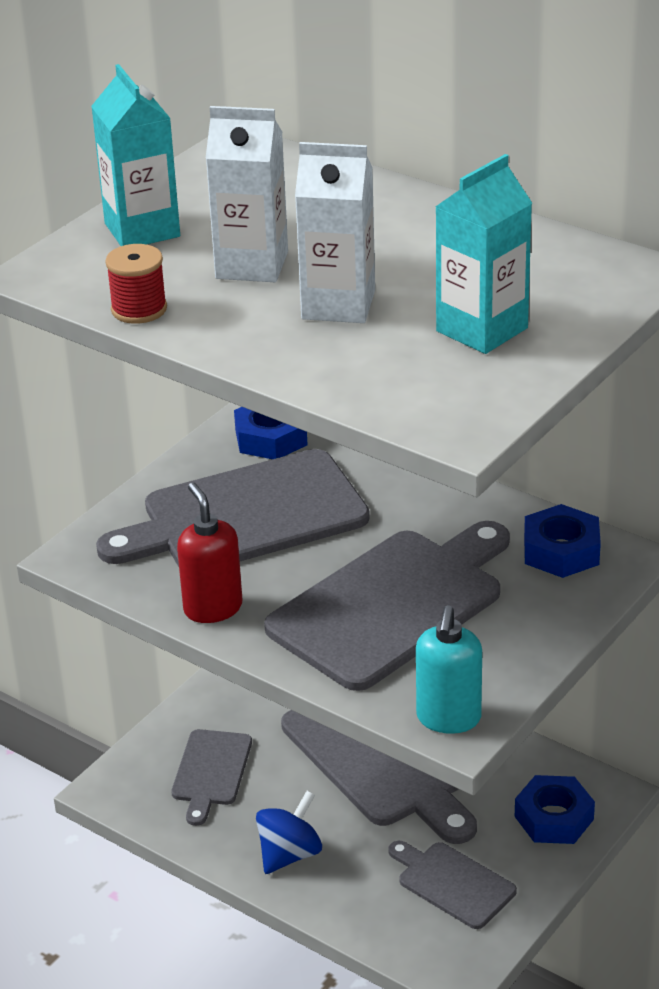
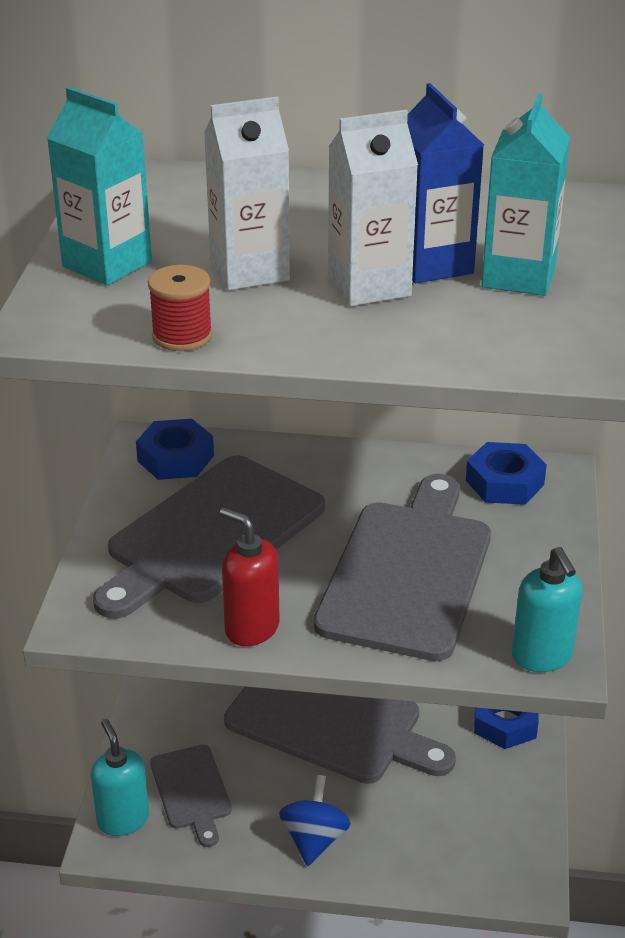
camera: 30 degrees left, 0 degrees up
grey cutting board [388,841,517,929] -> none
none -> turquoise soap dispenser [91,719,149,836]
none -> blue carton [407,83,484,283]

